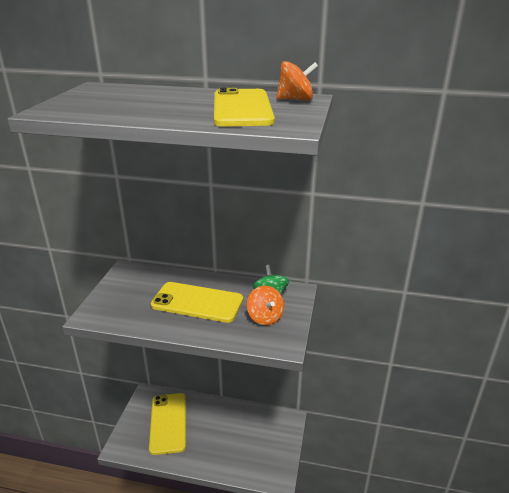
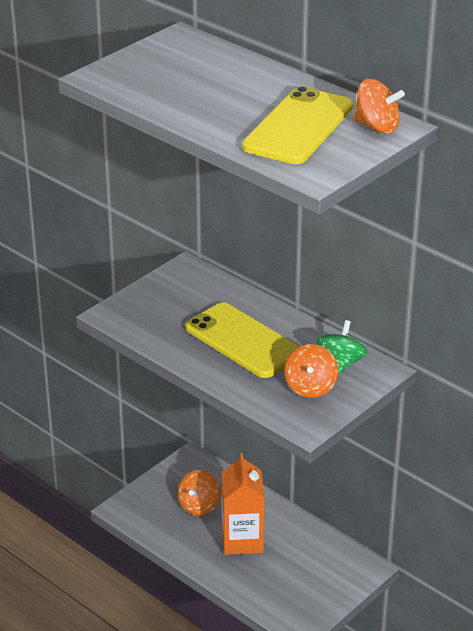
camera: 30 degrees right, 5 degrees up
yellow phone [149,393,186,455] -> orange spinning top [178,470,221,516]
none -> orange carton [222,453,264,555]

